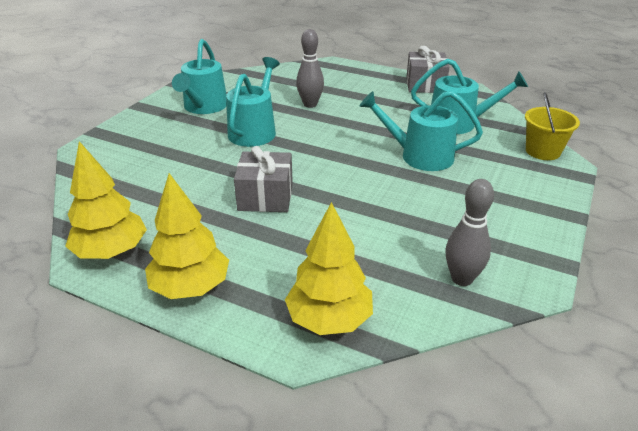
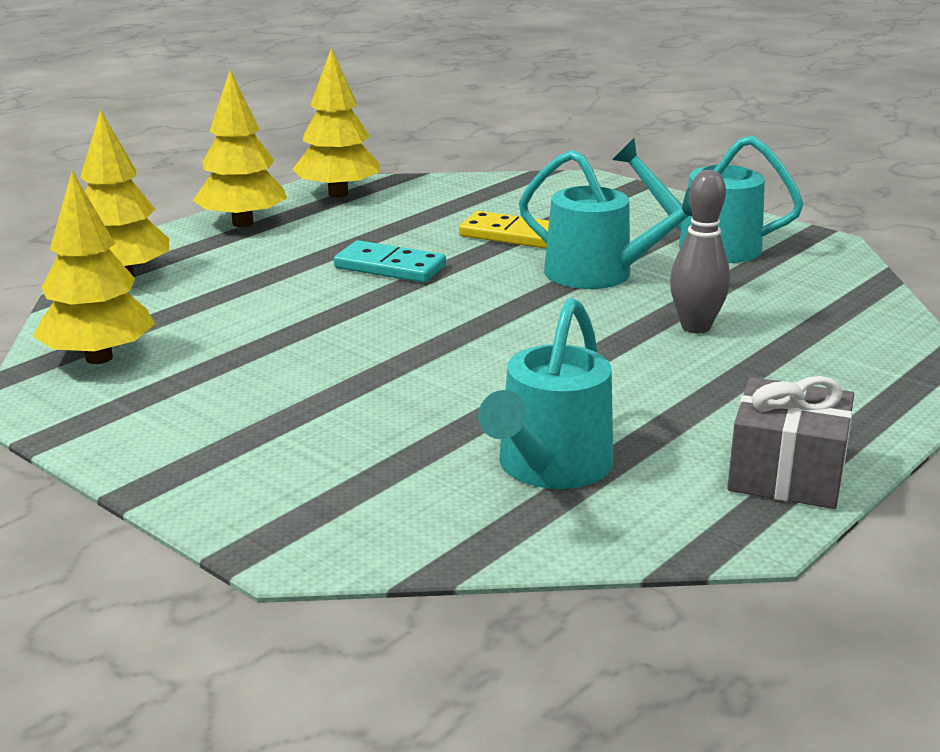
camera: 105 degrees right, 10 degrees down
grey gift [234,146,293,212] -> turquoise domino [334,240,446,283]
turquoise watering can [359,91,483,171] -> none
grey bowling pin [445,179,494,286] -> yellow tree [33,171,155,364]
yellow bucket [525,92,580,160] -> none
none -> yellow domino [459,211,549,249]

